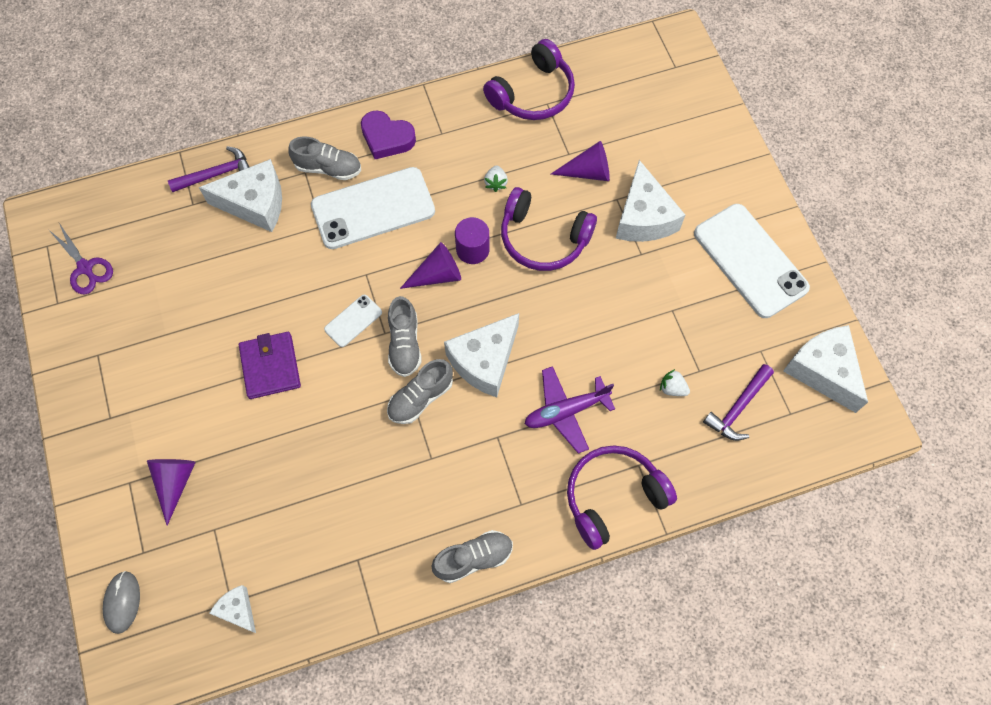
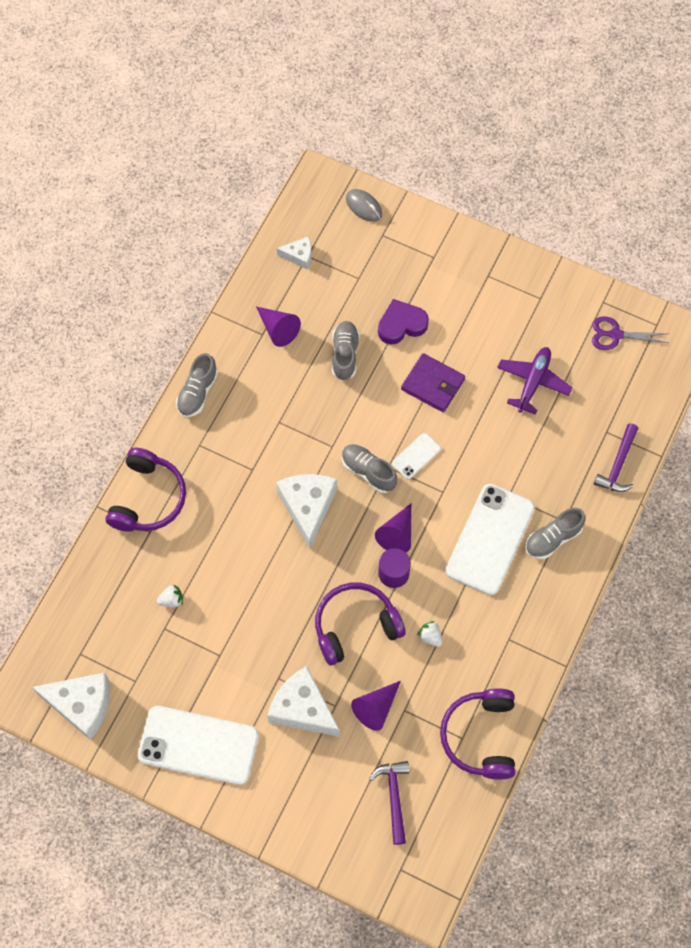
camera: 135 degrees right, 0 degrees up
purple cone [147,459,196,526] -> purple cone moved to [256,307,301,347]
white cheese [199,159,282,232] -> none
white phone [324,295,382,347] -> white phone turned 45 degrees clockwise [392,433,441,479]
purple heart [361,110,416,159] -> purple heart moved to [378,299,429,345]
grey shoe [387,359,453,424] -> grey shoe moved to [332,321,360,381]
purple plane [525,366,615,454] -> purple plane moved to [497,347,573,415]
purple hammer [703,364,774,441] -> purple hammer moved to [369,761,409,845]

